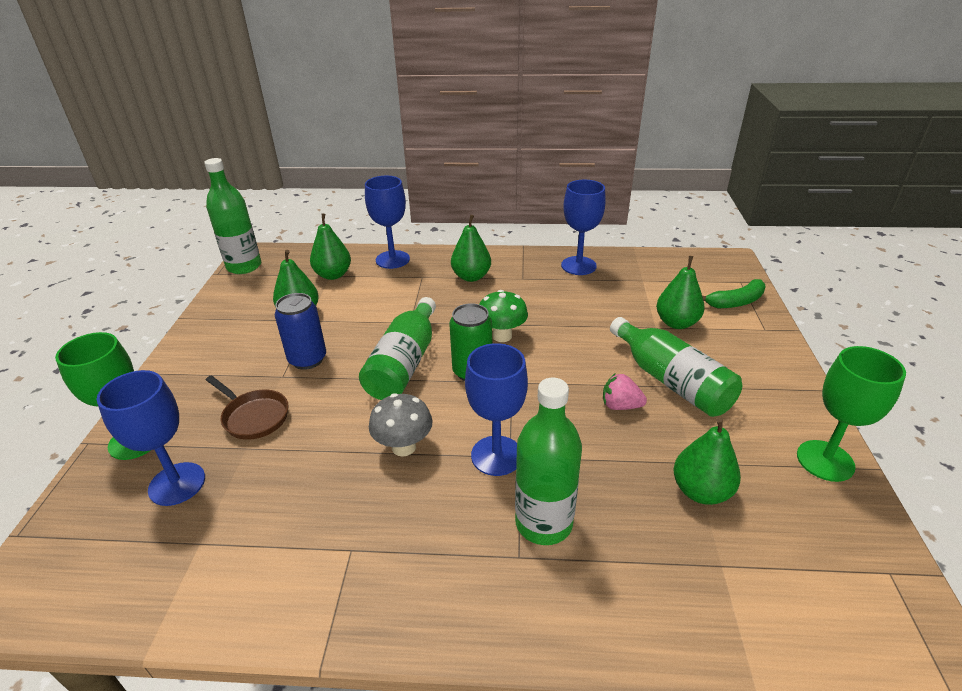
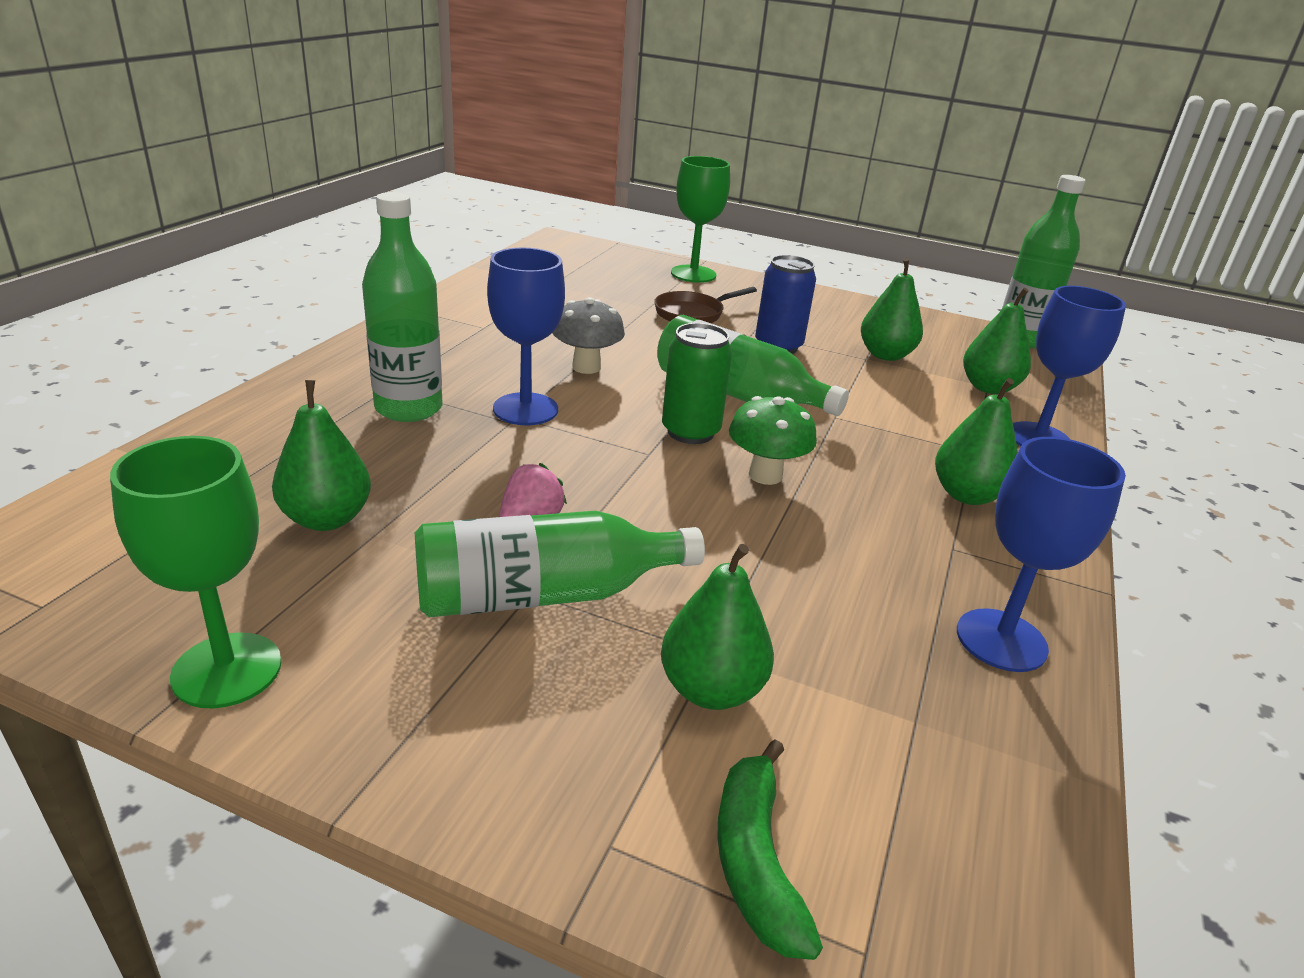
camera: 105 degrees right, 5 degrees down
blue goblet [96,370,205,506] -> none

